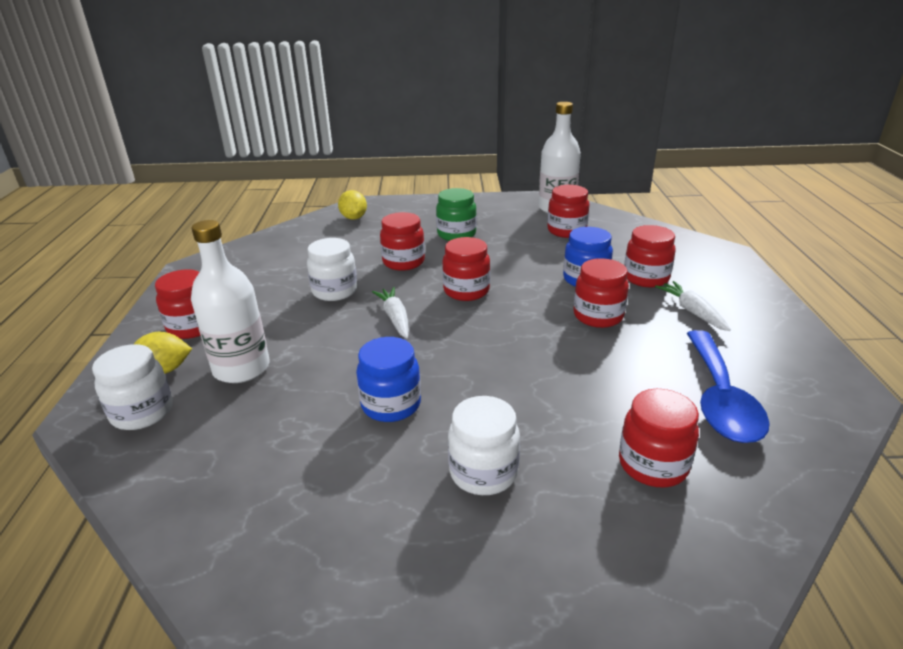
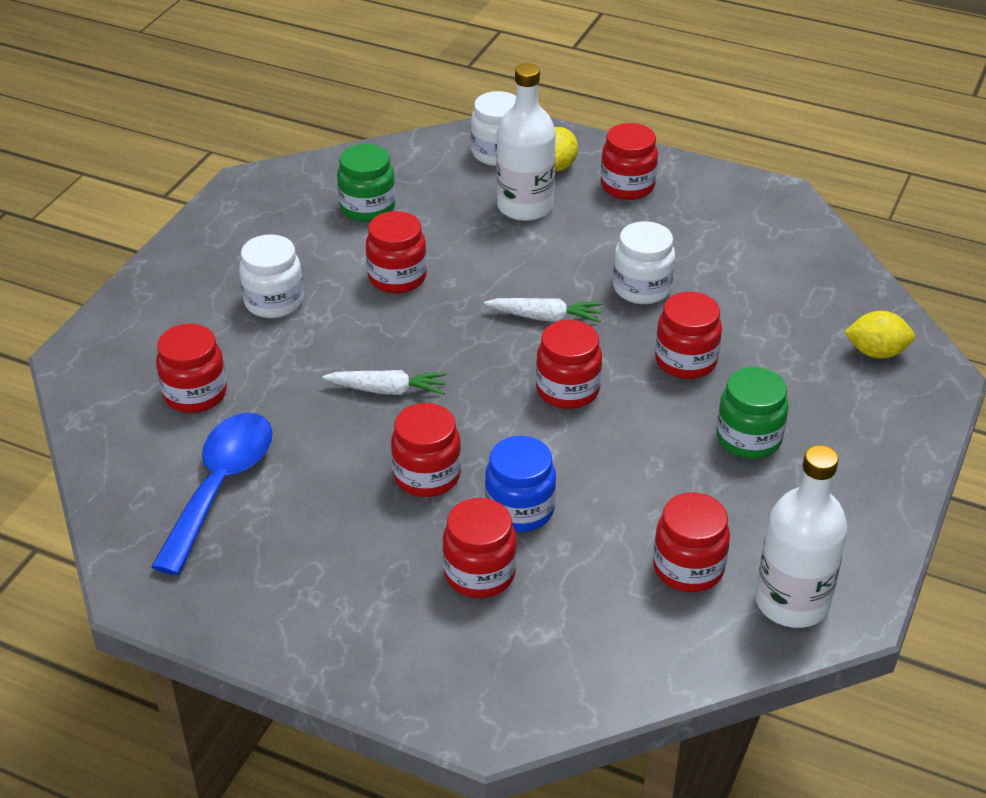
camera: 115 degrees right, 10 degrees up
blue jar [356,337,421,422] -> red jar [366,211,427,293]
white carrot [655,281,731,331] -> white carrot moved to [322,370,447,395]
blue spoon [686,330,770,443] -> blue spoon turned 75 degrees clockwise [151,413,273,575]
none -> green jar [337,144,396,222]

